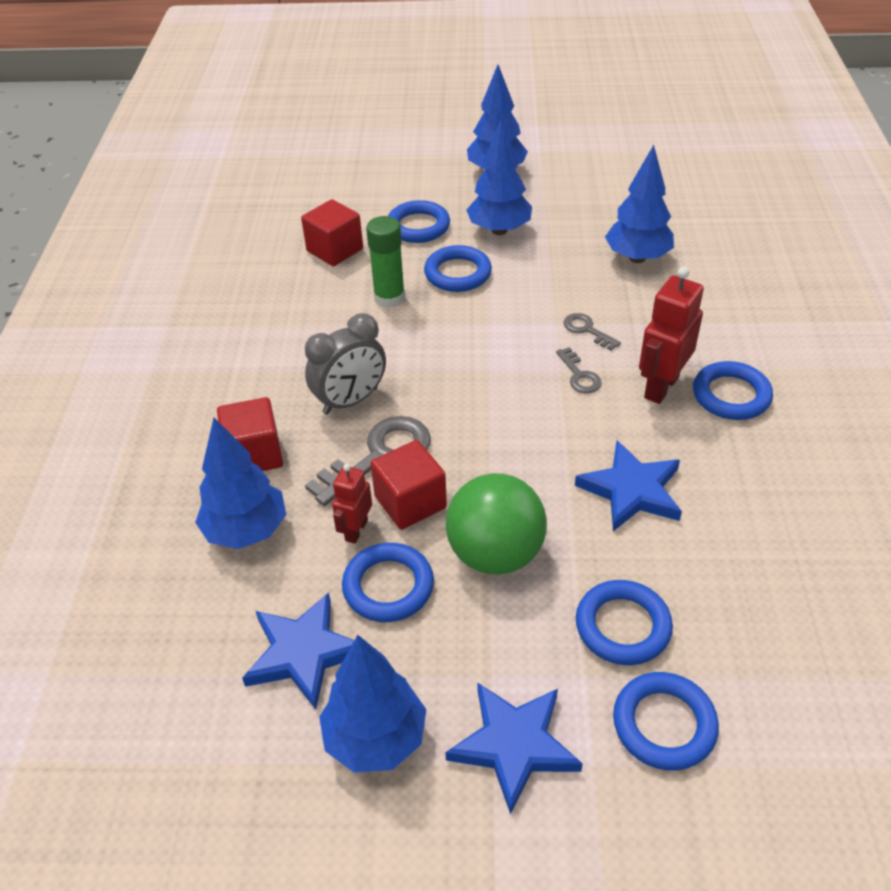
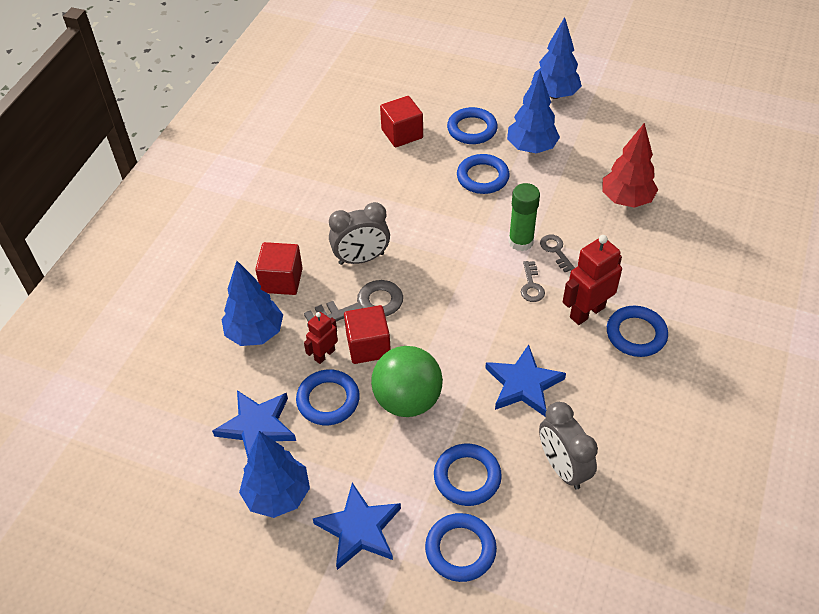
camera: 20 degrees right, 5 degrees up
green glue stick [366,216,405,308] -> green glue stick moved to [508,183,540,251]
blue tree [605,145,674,263] -> red tree [602,123,658,208]
none -> grey clock [539,402,598,489]

